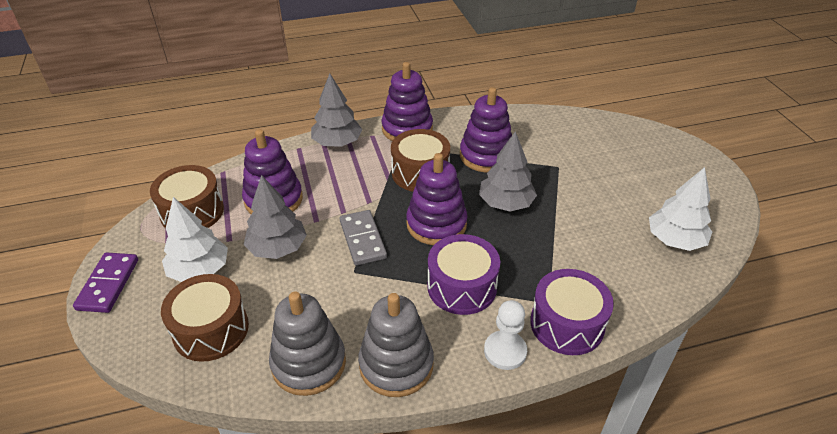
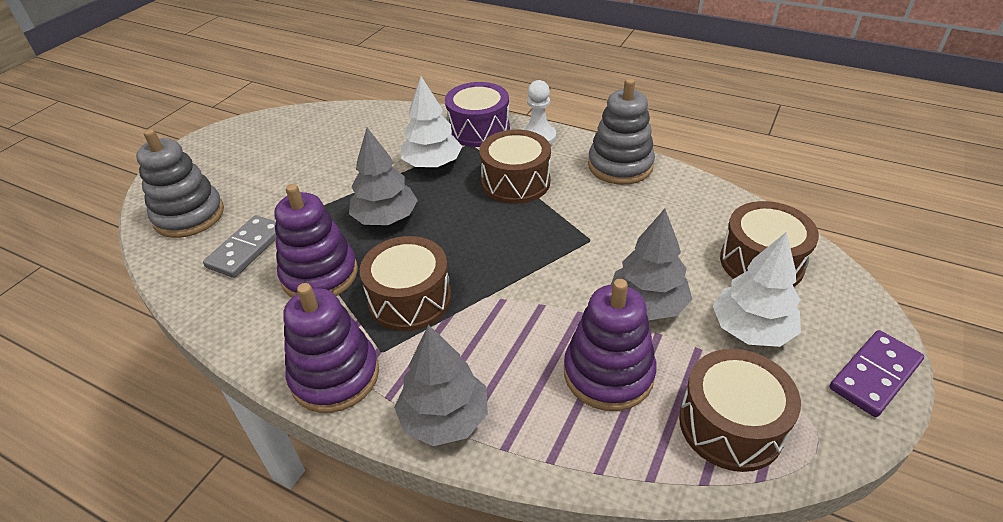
camera: 135 degrees left, 0 degrees up
grey stacking toy [269,291,346,396] -> grey stacking toy moved to [136,129,224,238]
grey domino [340,210,387,266] -> grey domino moved to [203,215,277,278]
purple stacking toy [406,153,468,245] -> none
purple drum [427,234,500,315] -> brown drum [479,129,551,204]
white tree [649,167,712,251] -> white tree moved to [401,77,462,168]

